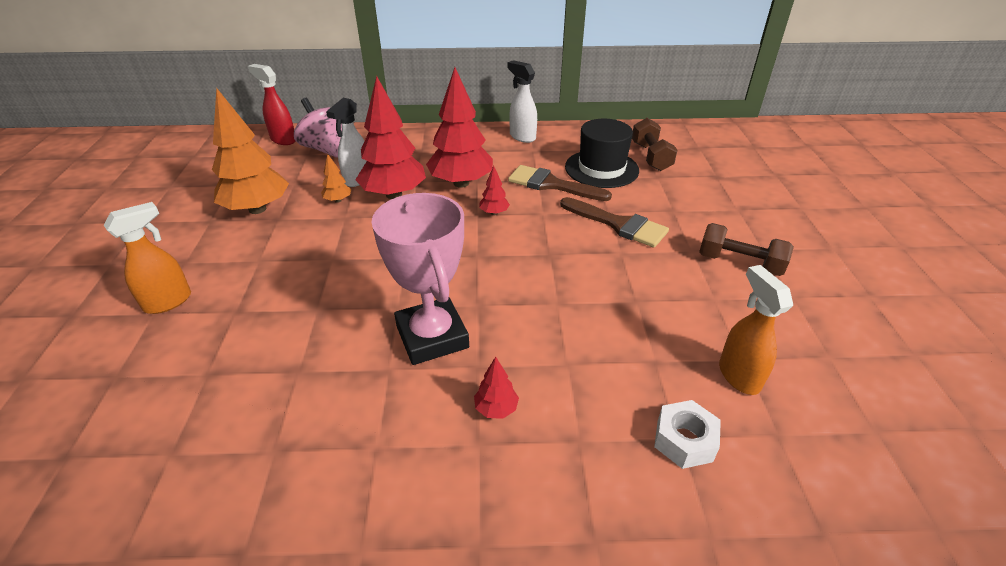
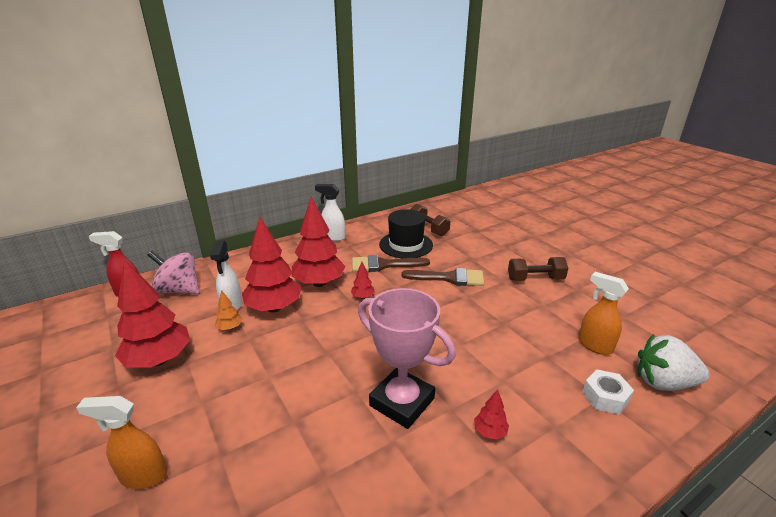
camera: 30 degrees left, 10 degrees down
orange spray bottle [104,202,191,314] -> orange spray bottle turned 105 degrees counterclockwise [76,396,168,489]
orange tree [212,88,289,214] -> red tree [115,259,190,368]
none -> white strawberry [638,334,710,391]

